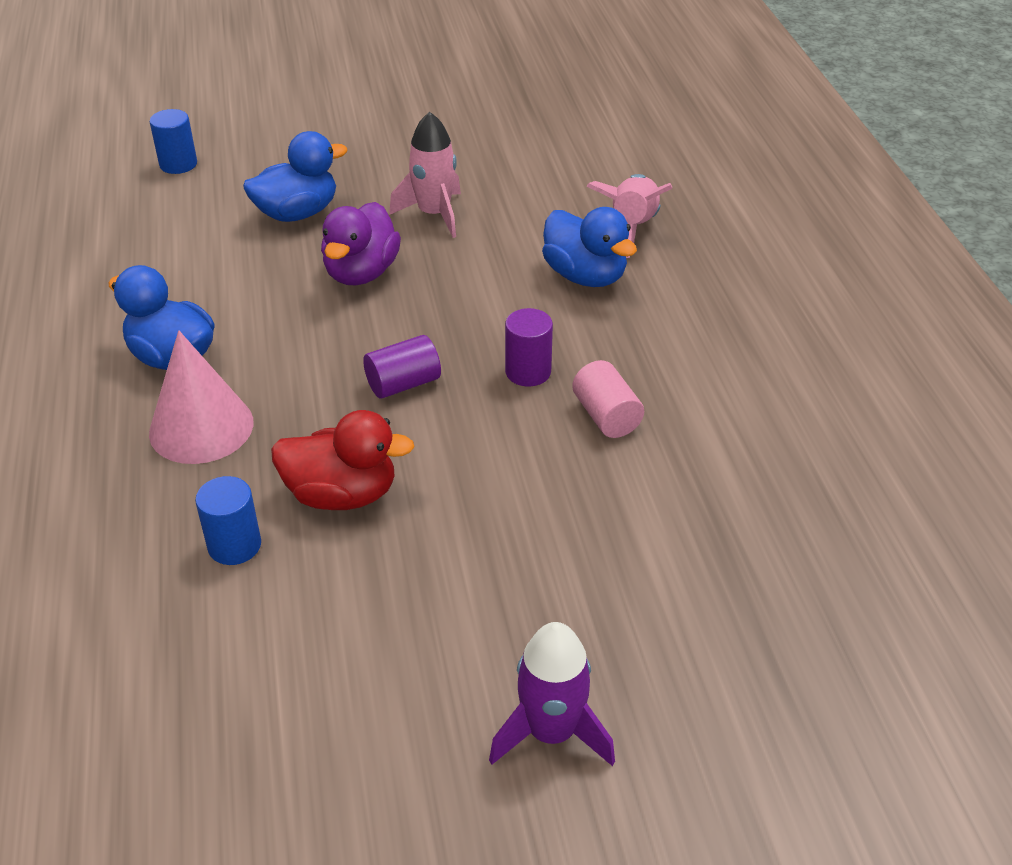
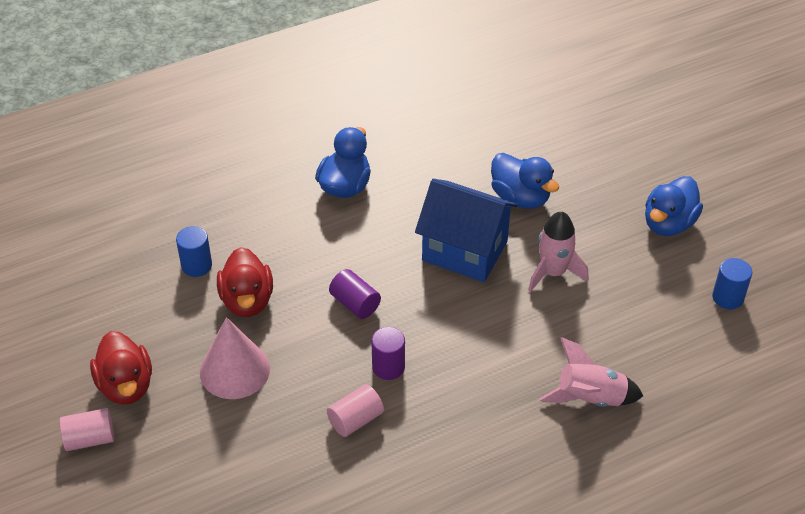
camera: 75 degrees right, 5 degrees up
pink cone [149,331,254,464] -> pink cone moved to [200,317,270,399]
blue cylinder [150,109,197,174] -> blue cylinder moved to [712,258,752,309]
purple duck [321,202,401,285] -> blue house [415,179,518,282]
purple rocket [489,622,615,766] -> pink cylinder [60,408,114,451]
blue duck [542,207,637,287] -> blue duck moved to [645,176,703,236]
none -> red duck [90,331,152,405]

